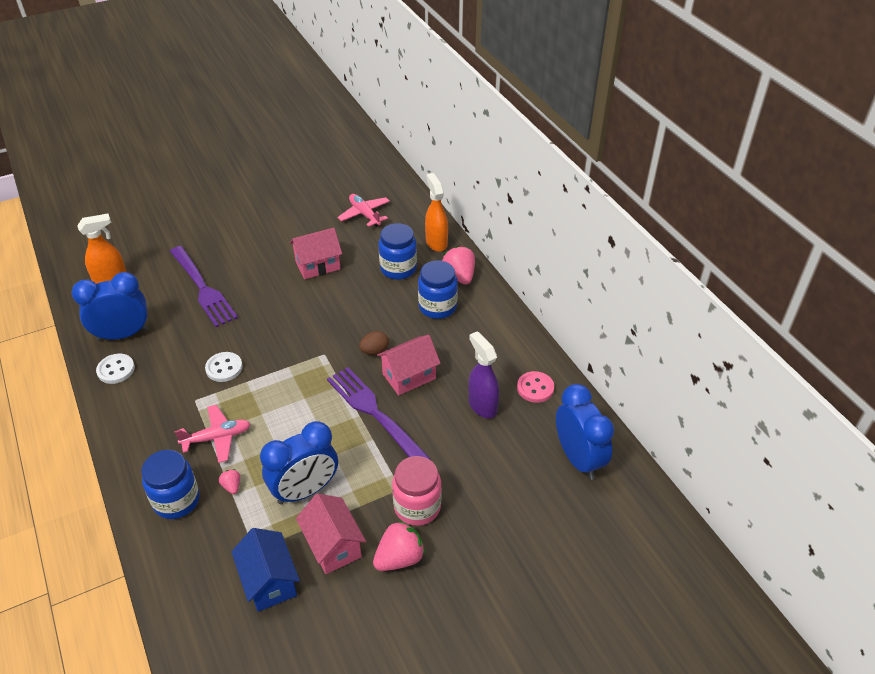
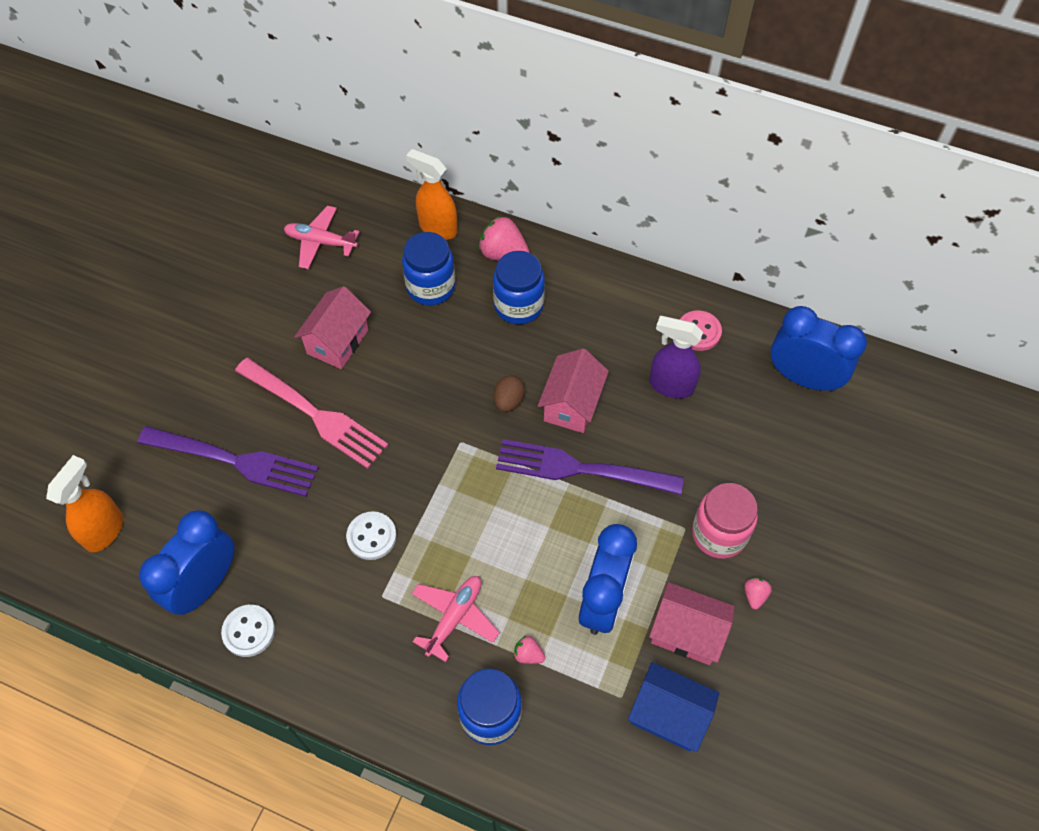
camera: 40 degrees left, 15 degrees up
pink strawberry [373,520,425,571] -> pink strawberry [744,578,772,610], size x0.51
none -> pink fork [235,358,388,469]

